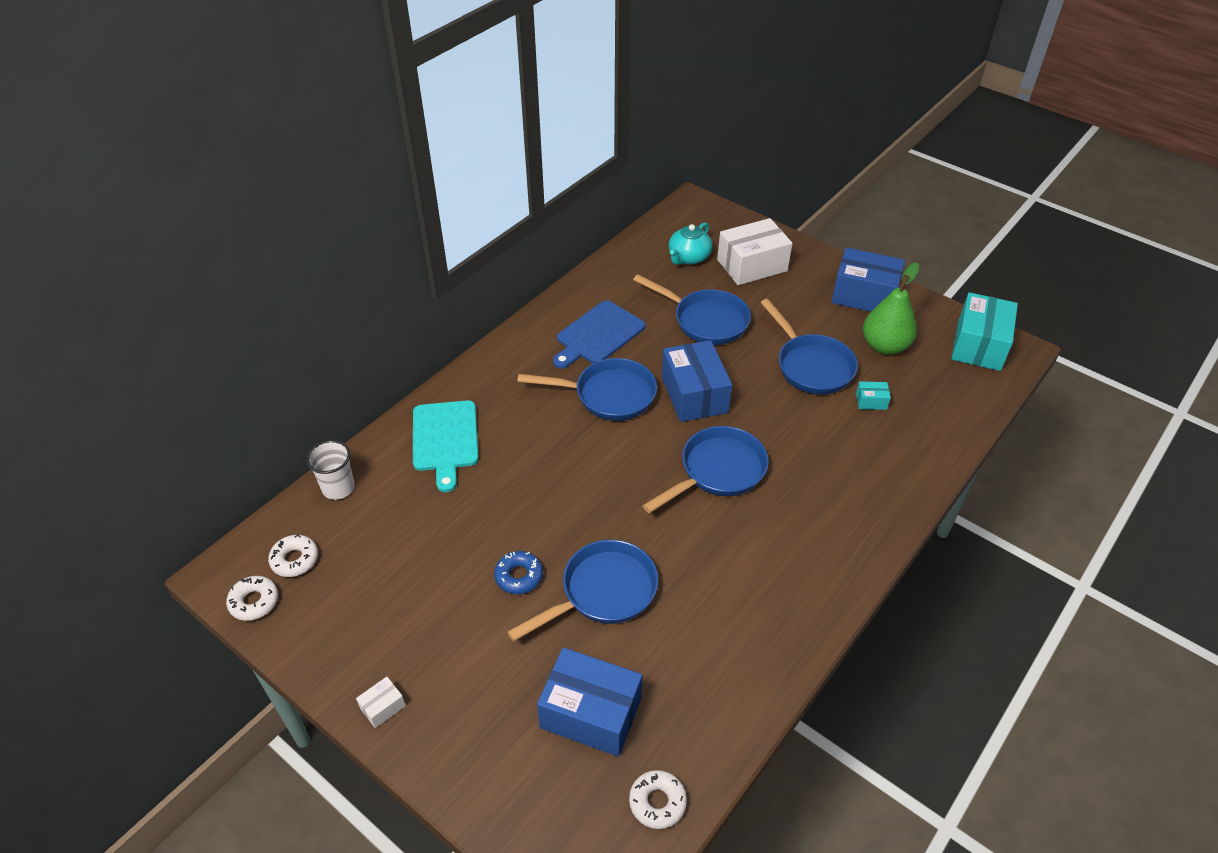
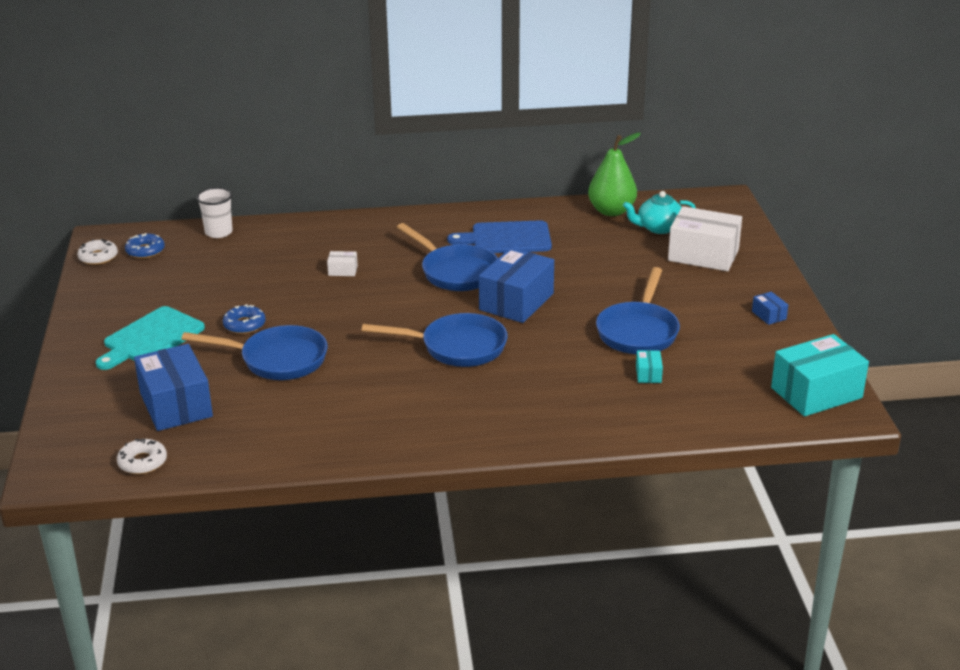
camera: 45 degrees right, 15 degrees down
white donut [268,534,318,577] -> blue donut [125,233,165,259]
white box [356,677,406,728] -> white box moved to [327,251,358,276]
turquoise cutting board [413,400,479,492] -> turquoise cutting board moved to [96,306,205,370]
blue pan [633,274,751,345] -> none
blue box [831,247,905,312] -> blue box [752,292,788,325], size x0.43
turquoise box [856,381,891,410] -> turquoise box turned 45 degrees clockwise [636,350,663,383]
green pear [863,262,919,355] -> green pear moved to [588,133,641,216]

